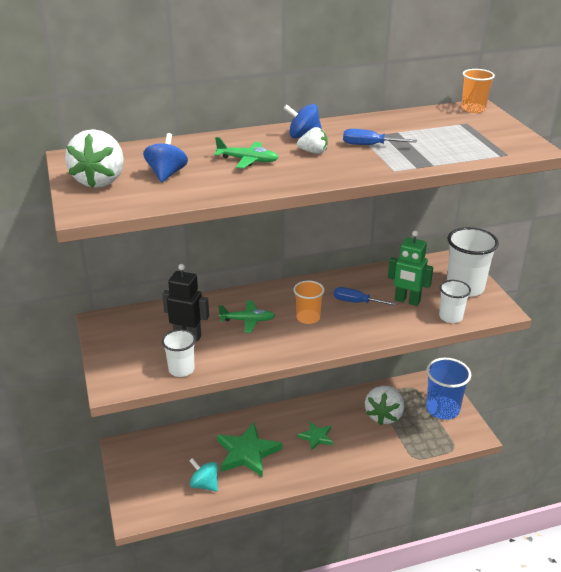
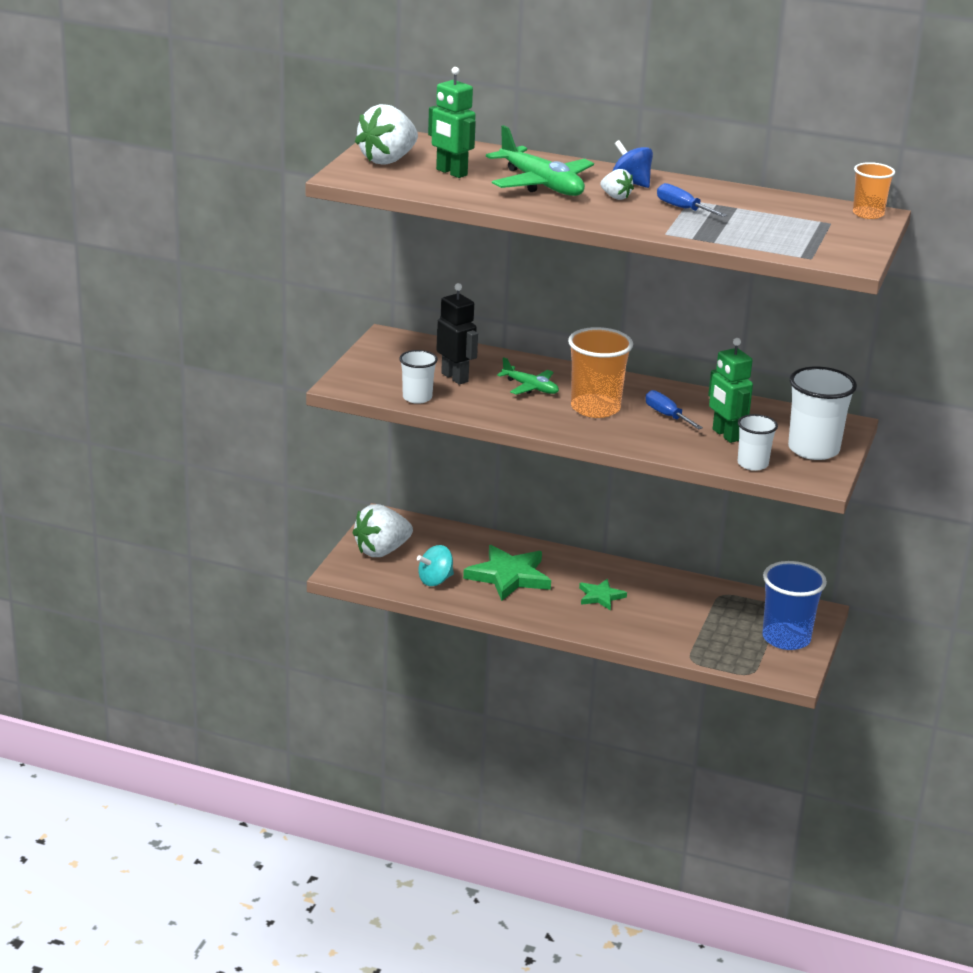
camera: 35 degrees right, 5 degrees down
blue spinning top [143,133,188,182] -> green robot [428,67,476,178]
turquoise spinning top [189,458,218,492] -> turquoise spinning top turned 105 degrees counterclockwise [417,545,454,586]
green plane [214,137,279,169] -> green plane [486,125,594,196], size x1.76
orange cup [294,281,325,324] -> orange cup [568,327,633,418], size x1.68
white strawberry [365,386,404,425] -> white strawberry moved to [353,504,413,557]

